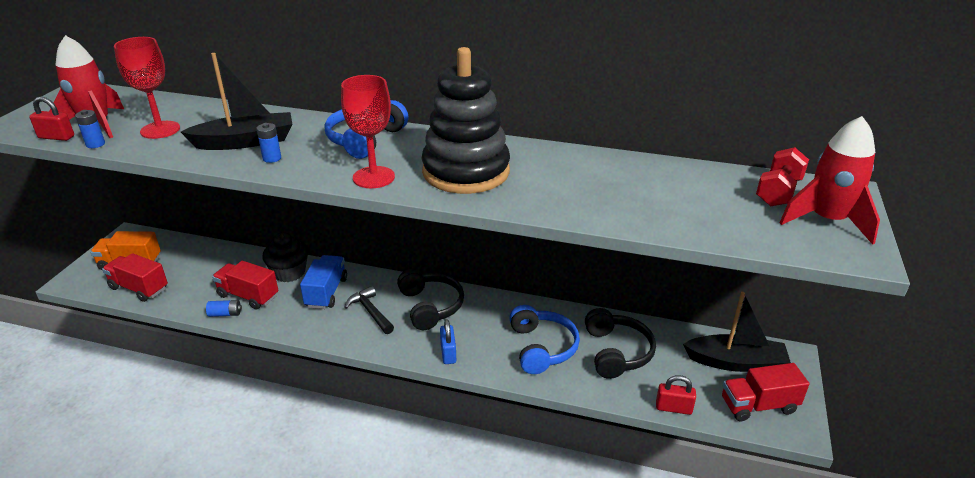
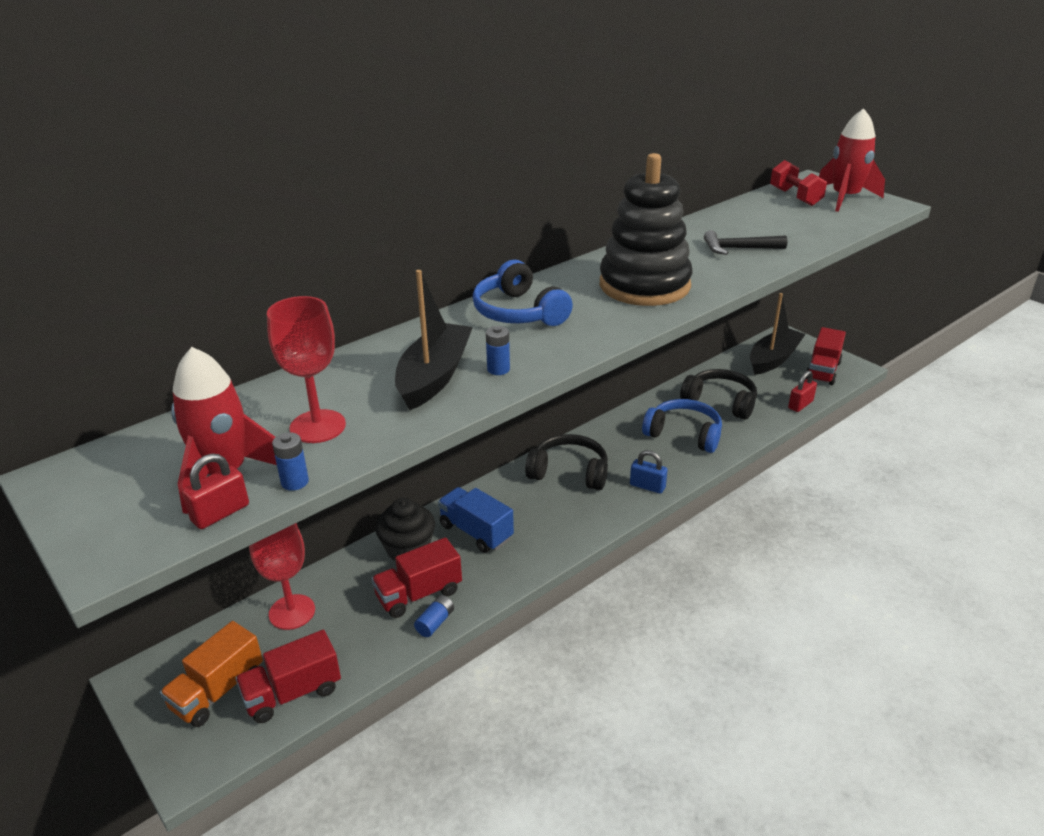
camera: 55 degrees left, 0 degrees up
red goblet [341,75,395,188] -> red goblet moved to [249,523,315,630]
black hammer [344,286,394,334] -> black hammer moved to [704,230,787,255]

